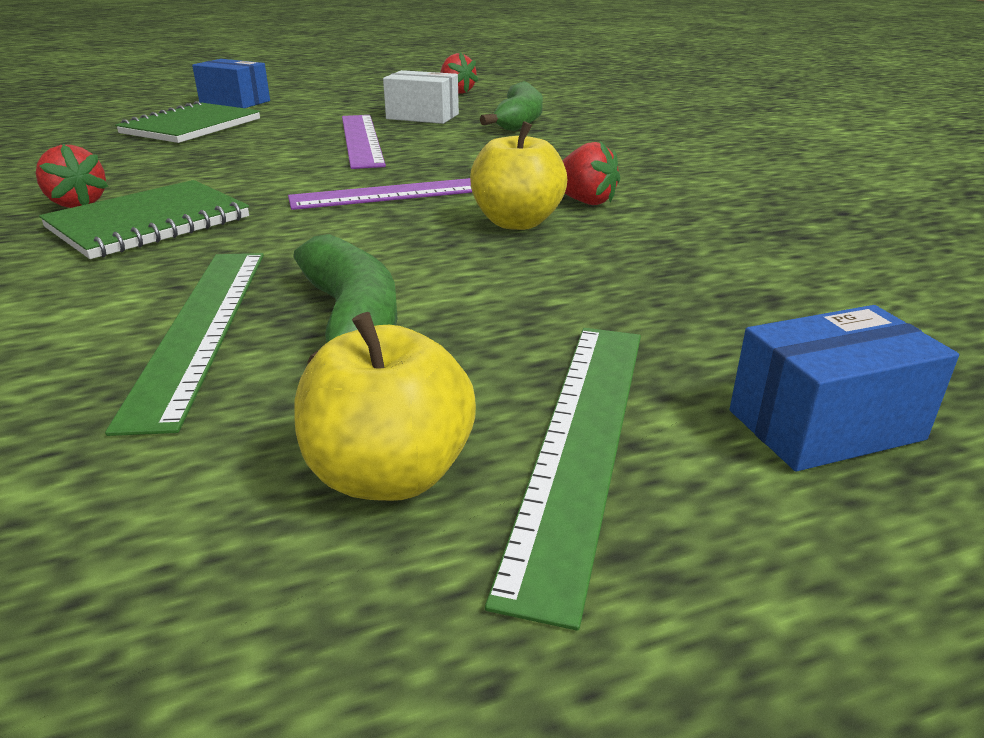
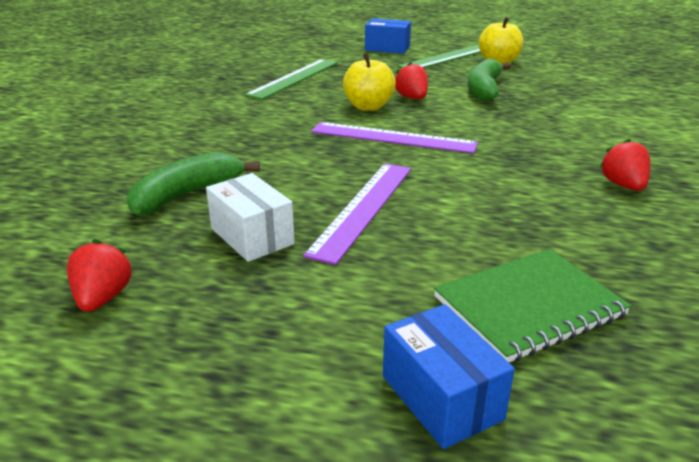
camera: 145 degrees left, 0 degrees up
green notebook [39,180,249,259] -> none
green ruler [105,253,264,436] -> green ruler moved to [244,59,338,100]
red strawberry [562,141,620,205] -> red strawberry moved to [395,62,428,99]

